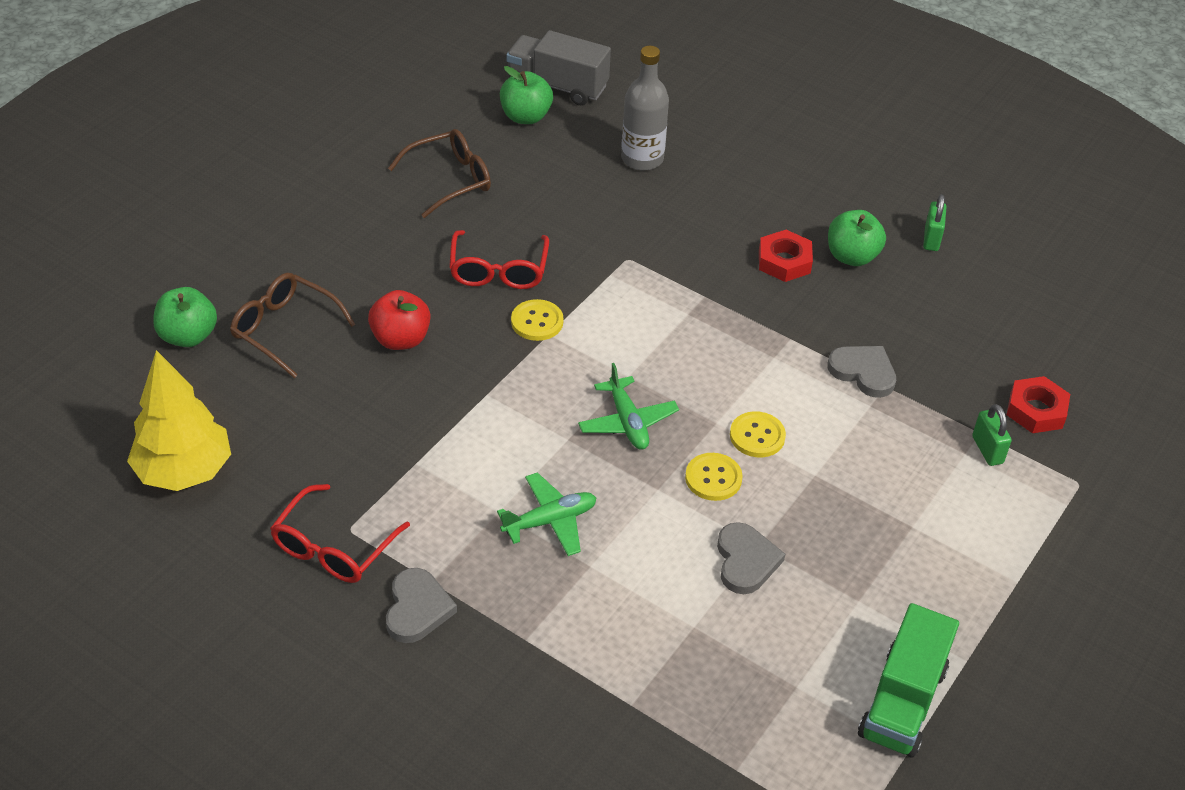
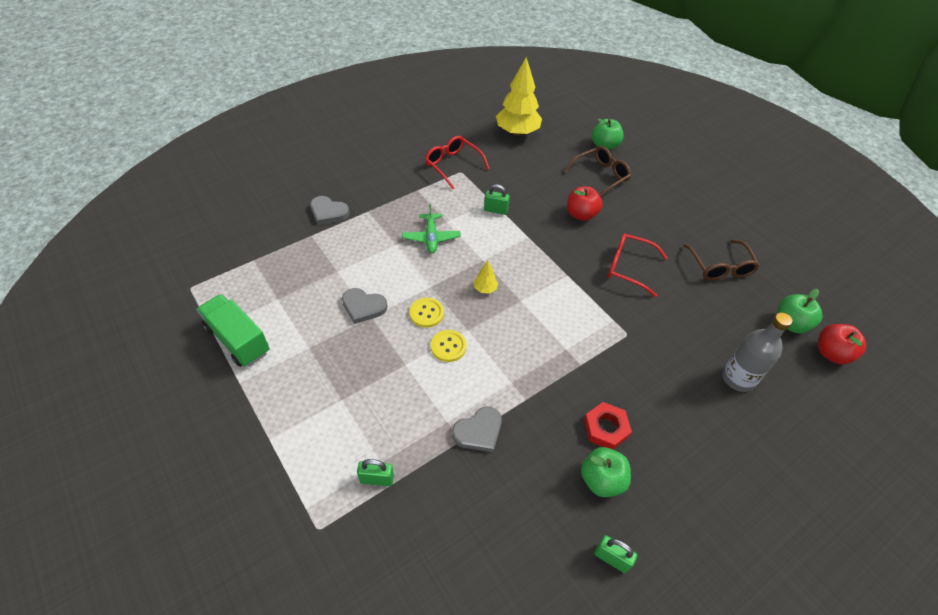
camera: 110 degrees right, 5 degrees up
grey heart [386,568,457,643] -> grey heart moved to [310,196,349,225]
grey truck [506,30,611,105] -> red apple [818,324,866,364]
yellow button [511,299,563,341] -> none
green plane [578,363,679,450] -> yellow tree [474,261,498,294]
red nut [1006,376,1070,433] -> none
none -> green padlock [484,184,510,215]

